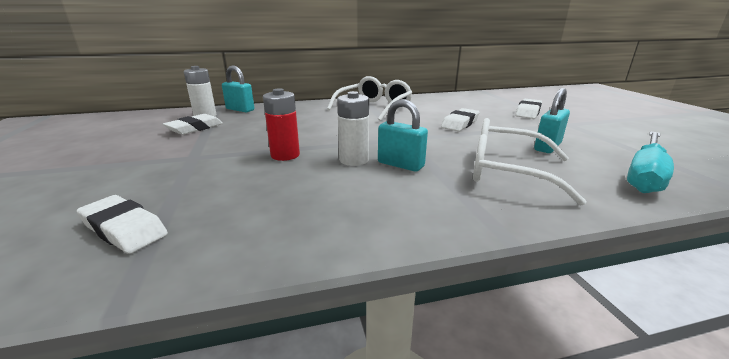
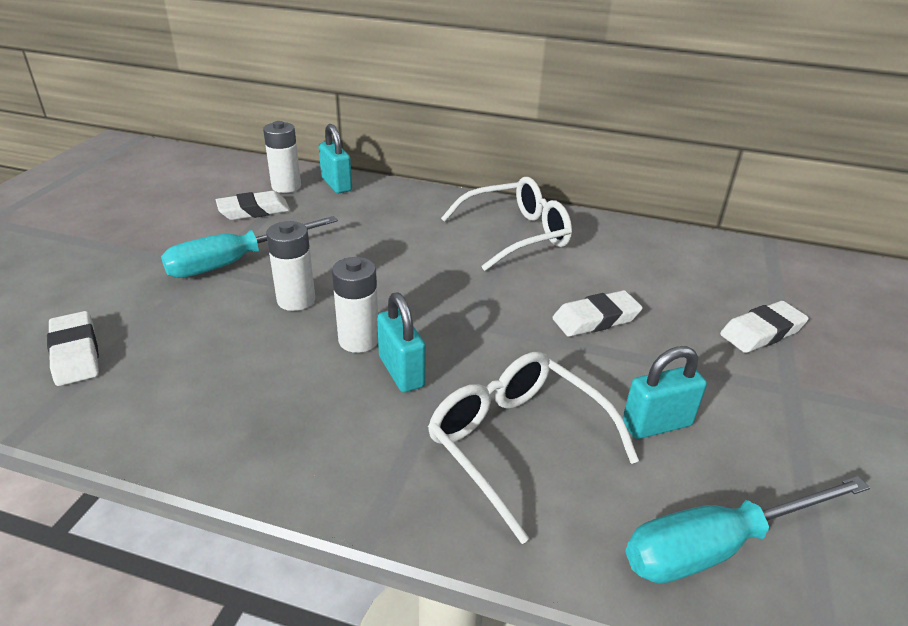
camera: 30 degrees right, 10 degrees up
red battery [263,88,300,161] -> white battery [266,221,315,311]
none -> turquoise screwdriver [161,216,338,278]

